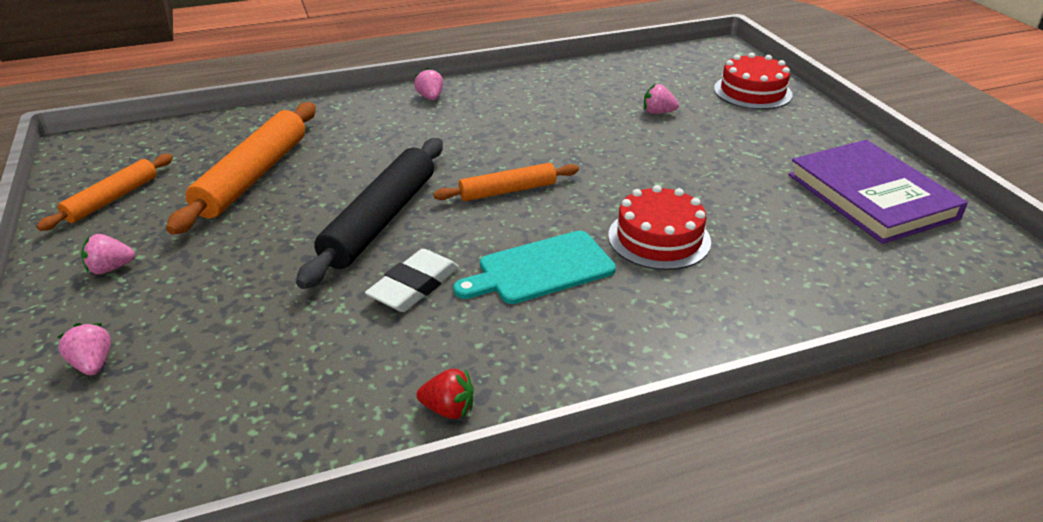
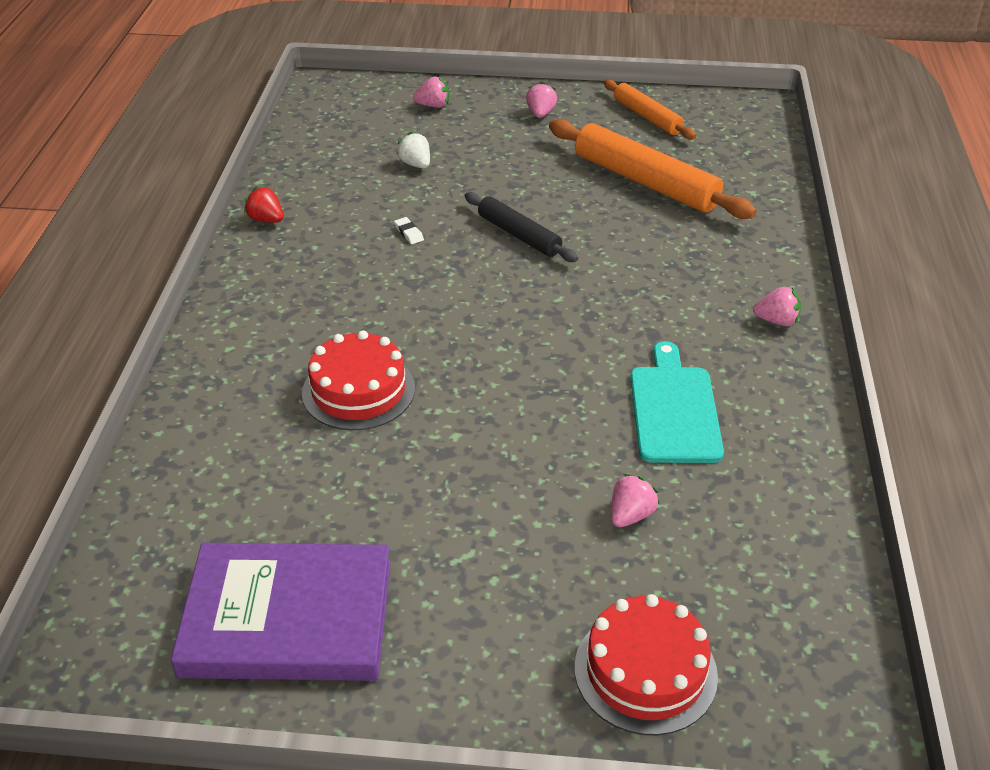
camera: 115 degrees right, 5 degrees up
black rolling pin [296,138,443,289] -> black rolling pin [465,192,578,262], size x0.59
white eraser [365,249,459,312] -> white eraser [394,217,424,244], size x0.43
red strawberry [417,369,474,419] -> red strawberry turned 90 degrees clockwise [244,186,284,223]
orange rolling pin [433,163,579,201] -> none
turquoise cutting board [453,231,616,304] -> turquoise cutting board moved to [630,341,724,463]
none -> white strawberry [396,132,430,168]

